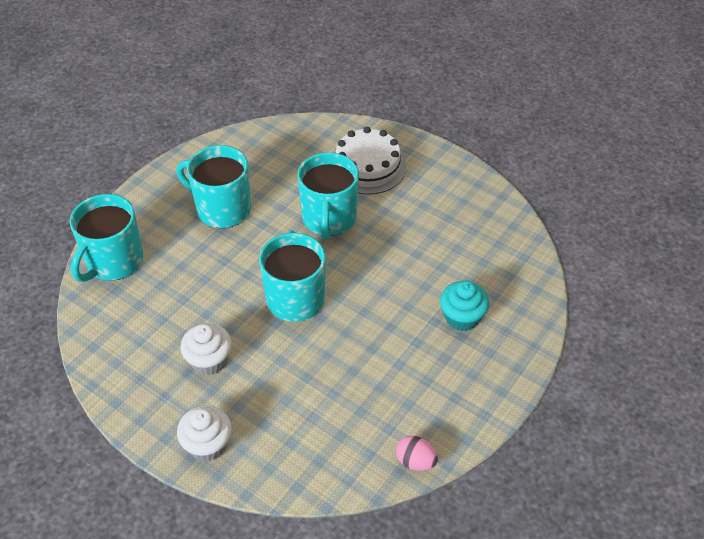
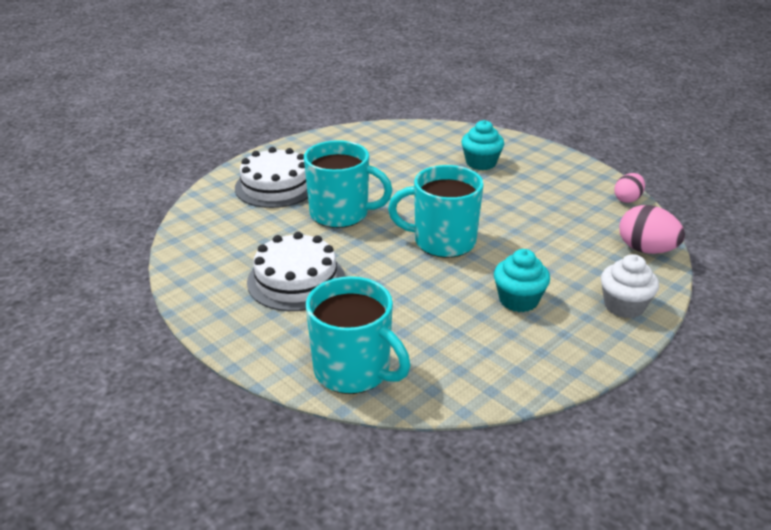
camera: 80 degrees left, 15 degrees down
turquoise mug [176,145,251,228] -> white cake [247,232,345,311]
white cupcake [180,323,232,375] -> turquoise cupcake [494,249,550,312]
none -> pink egg [619,205,685,254]

